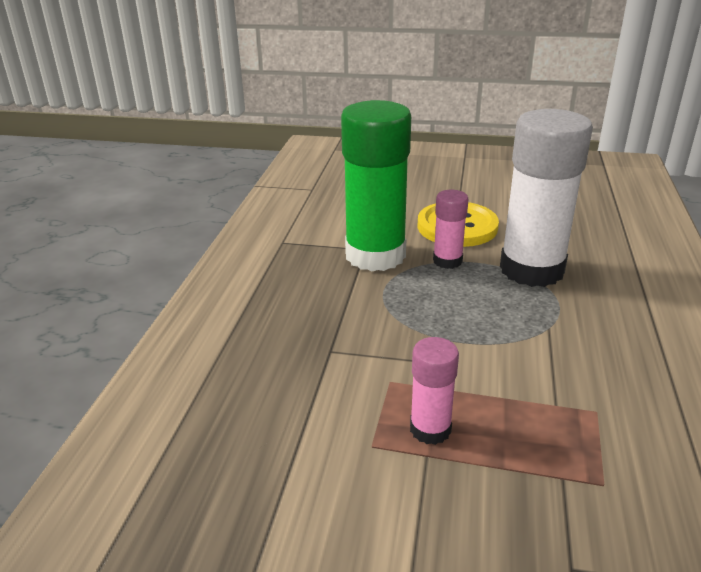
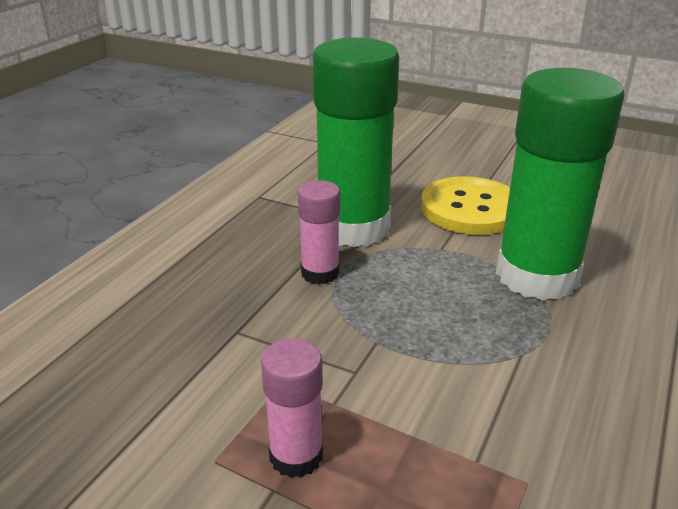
camera: 15 degrees right, 0 degrees up
pink glue stick [433,190,468,269] -> pink glue stick moved to [298,180,340,284]
white glue stick [500,109,593,287] -> green glue stick [496,68,624,301]

